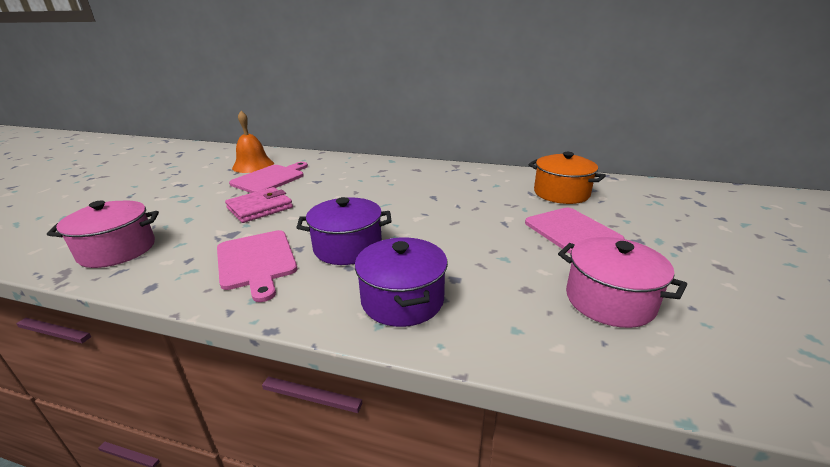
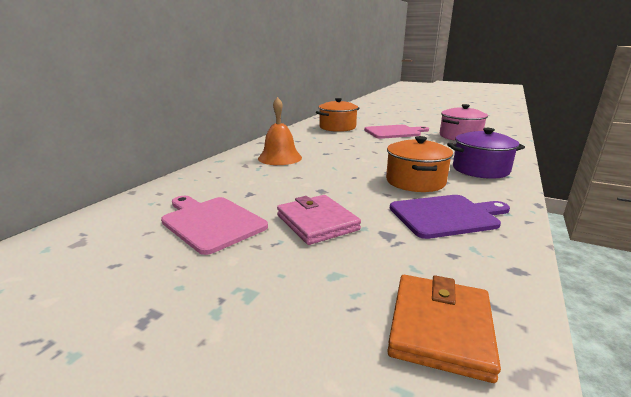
camera: 80 degrees left, 5 degrees down
pink pot [47,201,159,268] -> orange wallet [387,275,501,383]
pink cutting board [217,230,297,302] -> purple cutting board [390,195,510,239]
orange bell [232,111,274,173] -> orange bell moved to [258,97,302,165]
purple pot [296,197,392,265] -> orange pot [386,136,453,192]

